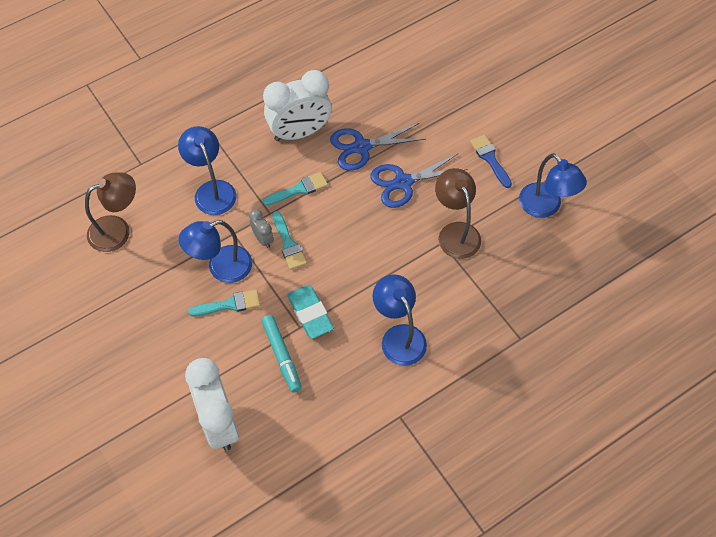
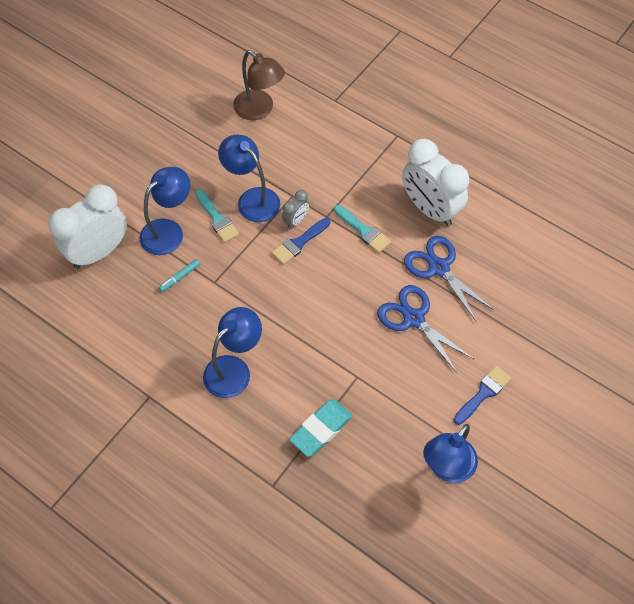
camera: 70 degrees right, 0 degrees up
blue lamp [178,126,236,215] -> blue lamp moved to [139,167,190,255]
turquoise marker [261,315,302,392] -> turquoise marker [159,259,200,292], size x0.58
turquoise brush [272,211,307,270] -> blue brush [272,218,330,265]
turquoise eraser [287,285,334,339] -> turquoise eraser moved to [289,399,353,457]
brown lamp [435,168,481,259] -> none

